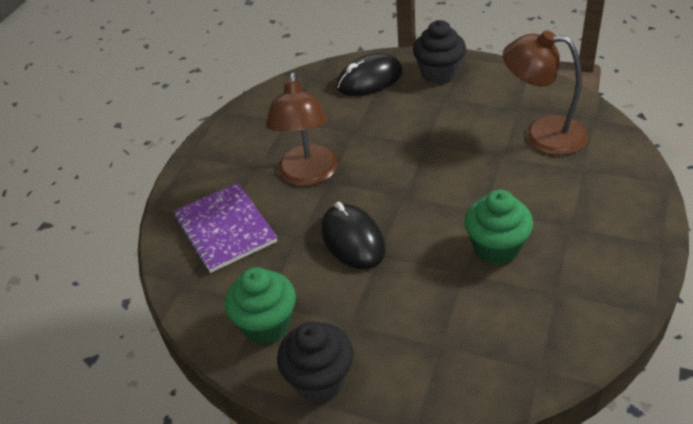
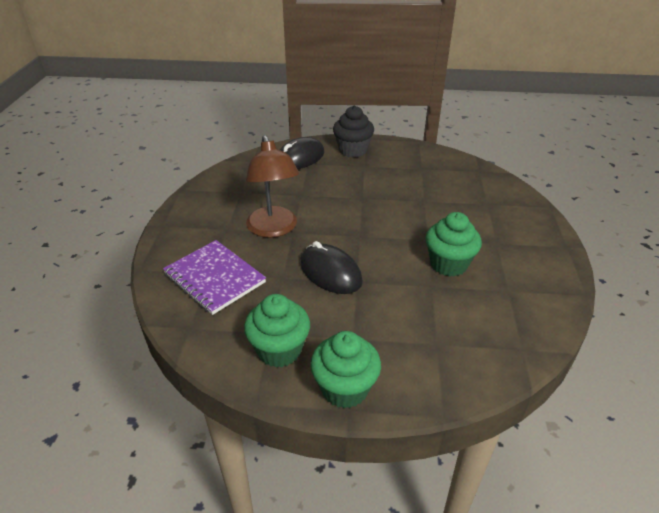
camera: 20 degrees left, 5 degrees down
black cupcake [277,322,353,402] -> green cupcake [310,331,381,408]
brown lamp [503,30,588,155] -> none

